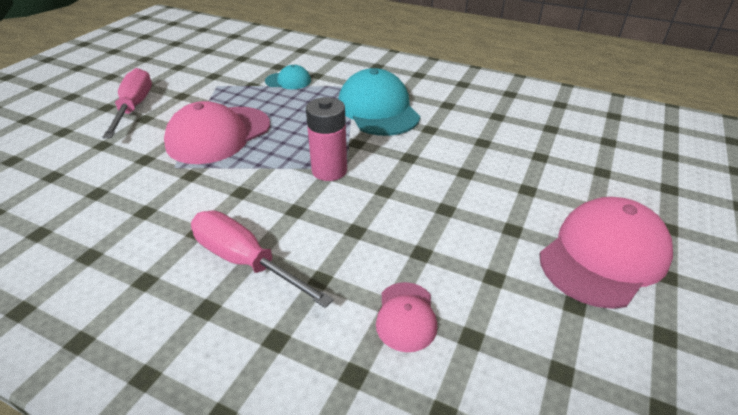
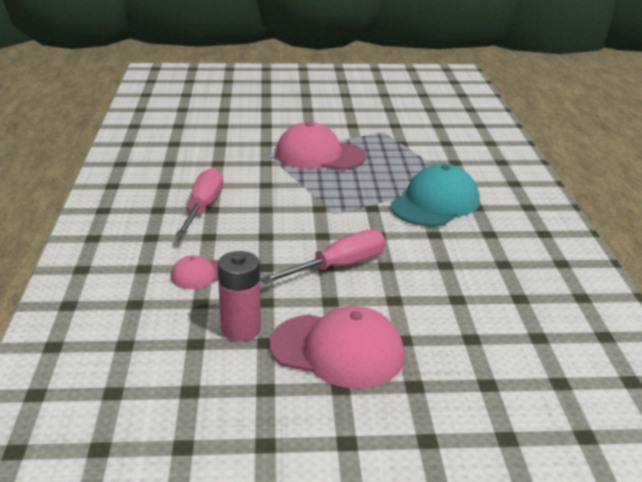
camera: 60 degrees right, 10 degrees down
pink screwdriver [102,68,152,138] -> pink screwdriver moved to [260,229,385,284]
turquoise cap [265,65,311,89] -> none
pink battery [306,97,347,181] -> pink battery moved to [218,251,261,341]

